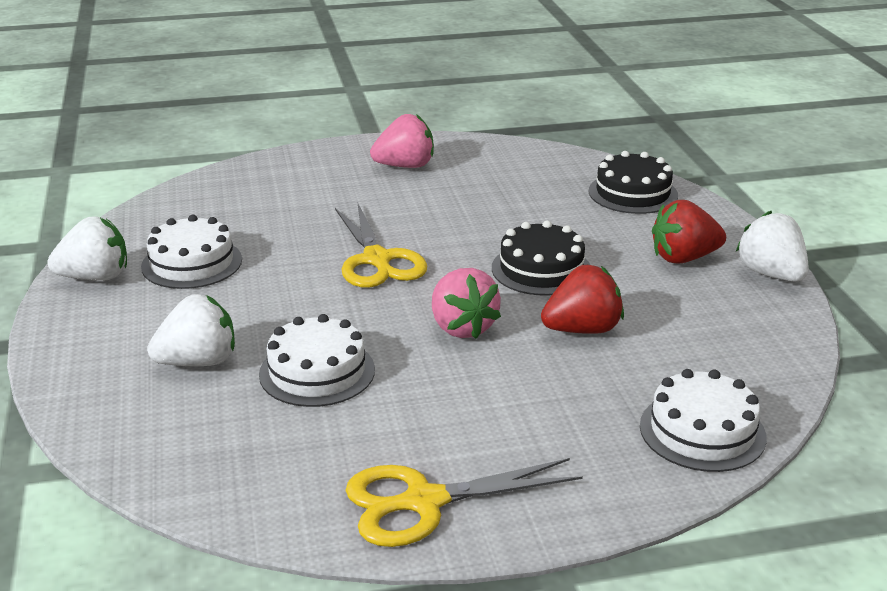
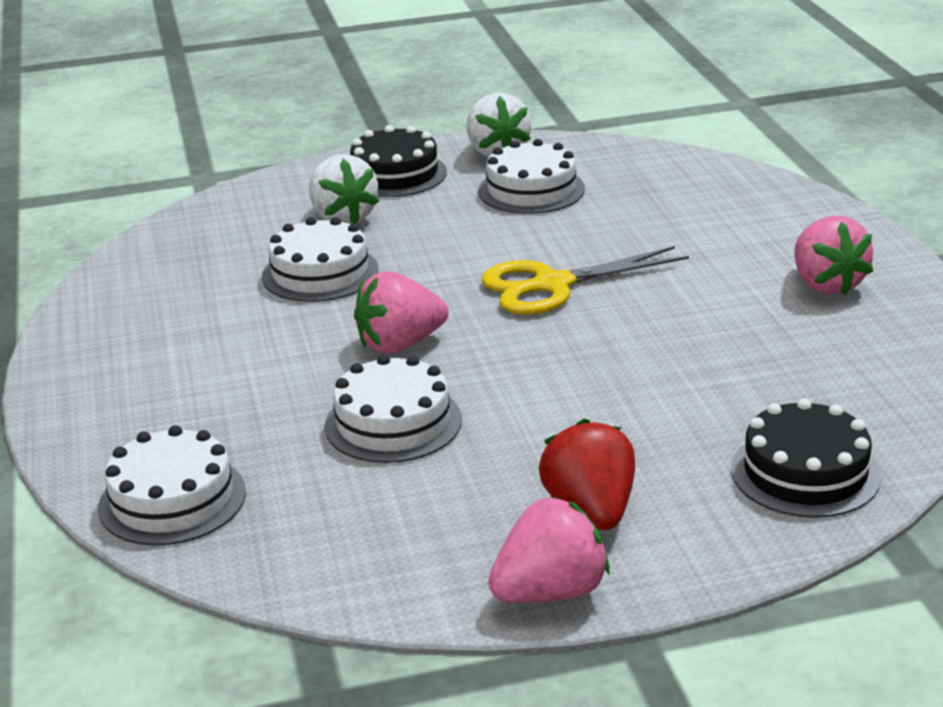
camera: 90 degrees right, 0 degrees up
yellow scissors [345,458,583,547] -> none
black cake [492,221,590,296] -> black cake moved to [350,125,447,197]
red strawberry [541,265,624,334] -> white cake [324,355,462,463]
white strawberry [736,211,809,282] -> pink strawberry [488,496,610,603]

